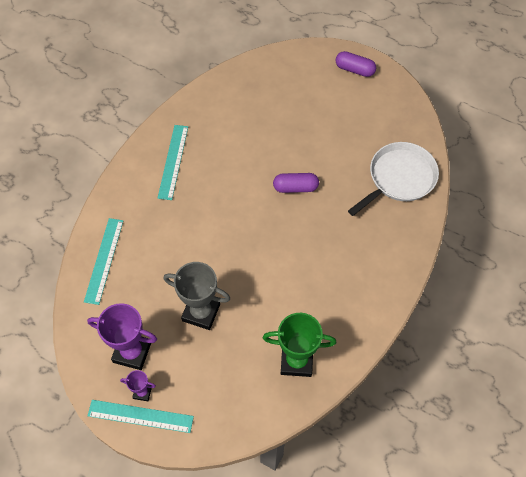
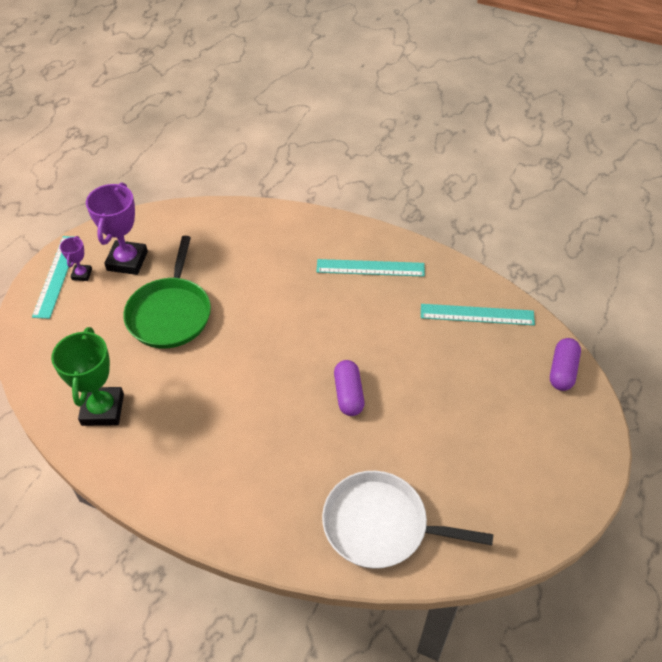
camera: 85 degrees right, 10 degrees down
turquoise ruler [84,218,123,305] -> turquoise ruler moved to [421,304,535,325]
grey trophy [163,262,230,330] -> green pan [123,236,211,348]
purple capsule [336,51,376,77] -> purple capsule moved to [550,338,581,391]
white pan [348,142,439,216] -> white pan turned 150 degrees clockwise [322,471,493,569]

